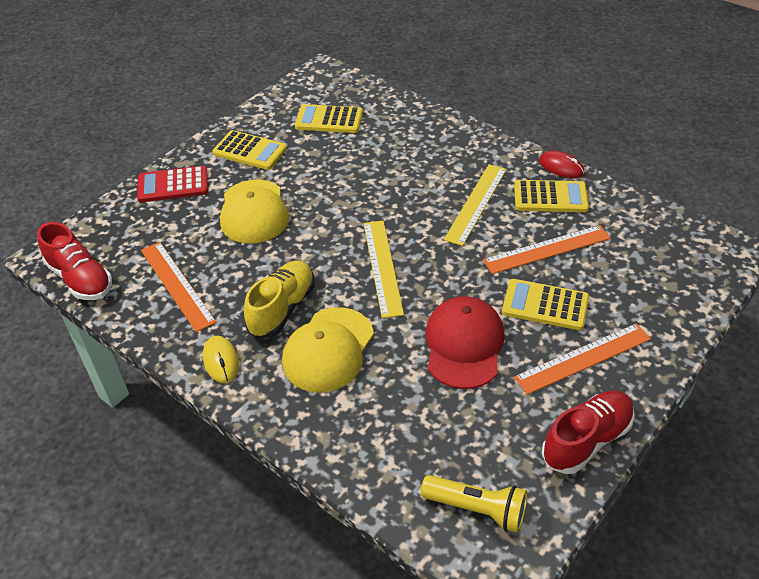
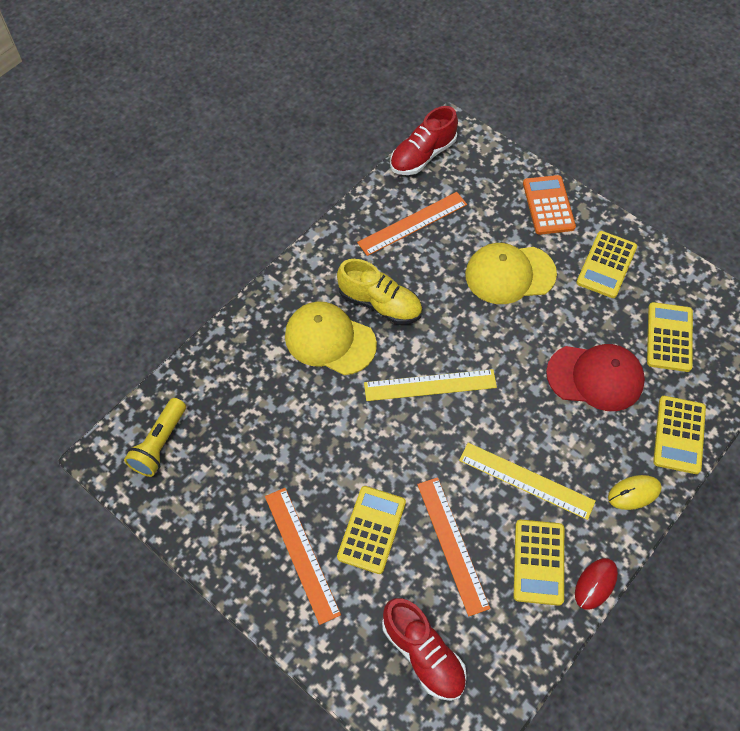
camera: 90 degrees right, 15 degrees up
red calculator [137,166,208,202] -> orange calculator [523,175,576,235]
yellow mouse [203,336,239,383] -> yellow mouse moved to [608,475,662,510]
red cap [425,296,505,389] -> red cap moved to [546,344,645,411]
red shoe [542,391,635,474] -> red shoe moved to [382,598,467,701]
none -> yellow calculator [653,396,706,474]

